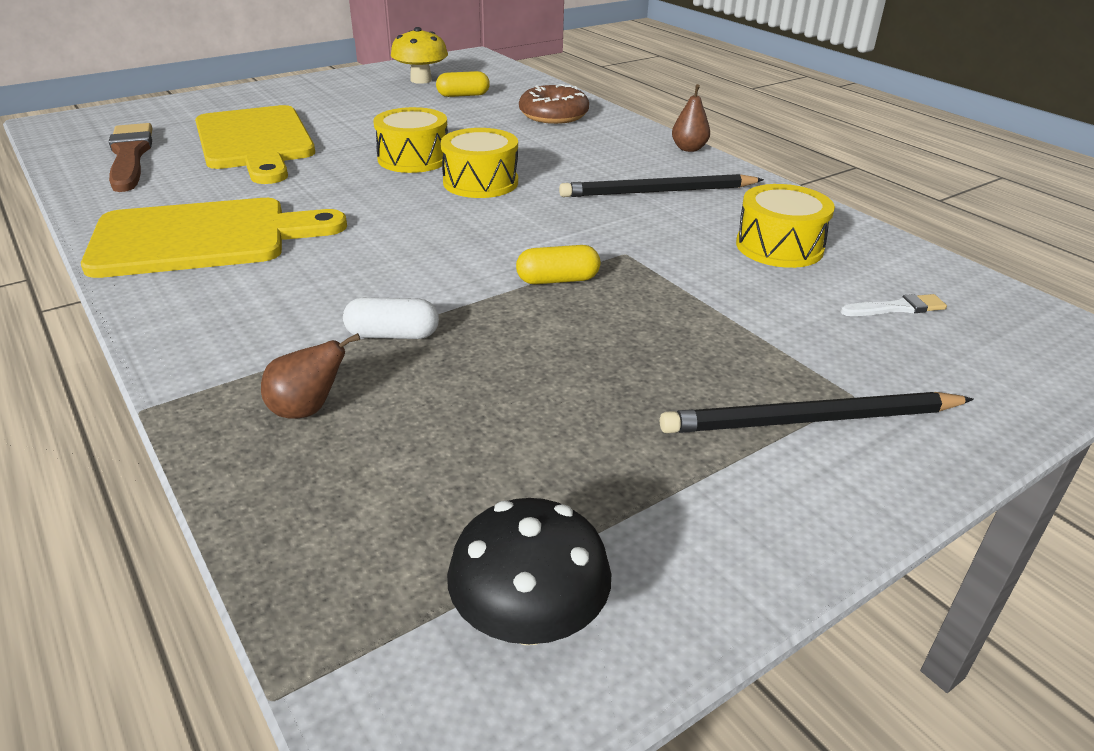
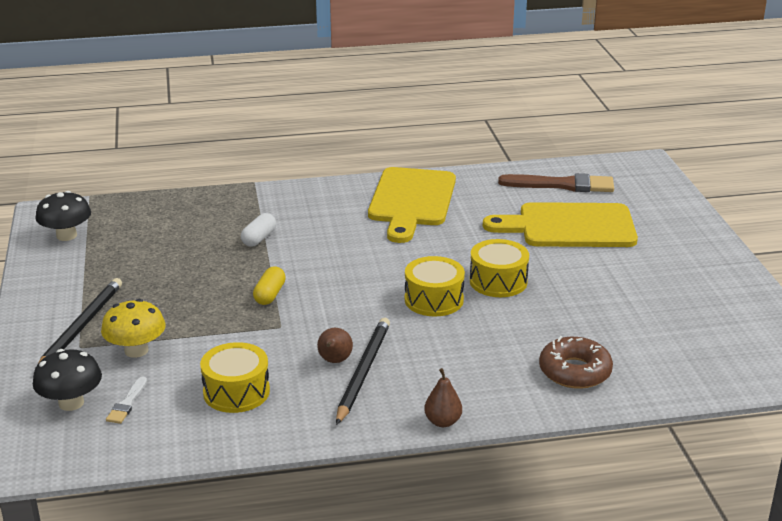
camera: 115 degrees right, 5 degrees down
brown pear [261,333,360,419] -> brown pear moved to [317,328,353,363]
yellow mushroom [391,27,448,84] -> yellow mushroom moved to [101,299,166,358]
yellow capsule [436,71,490,97] -> none
none -> black mushroom [33,349,102,411]

